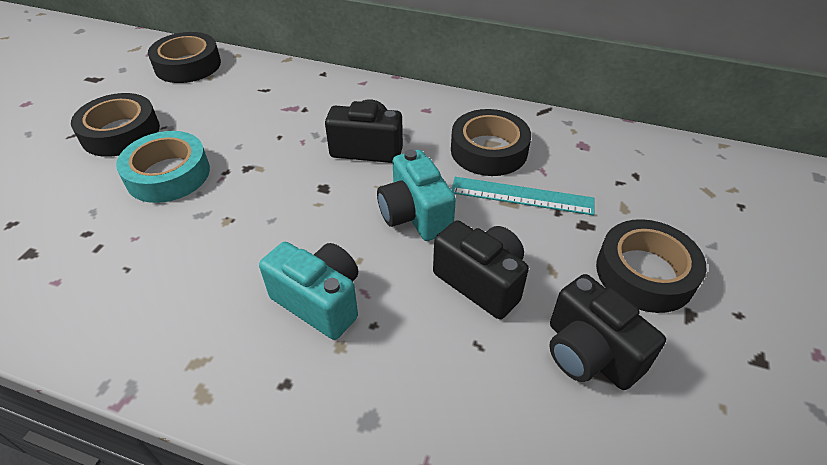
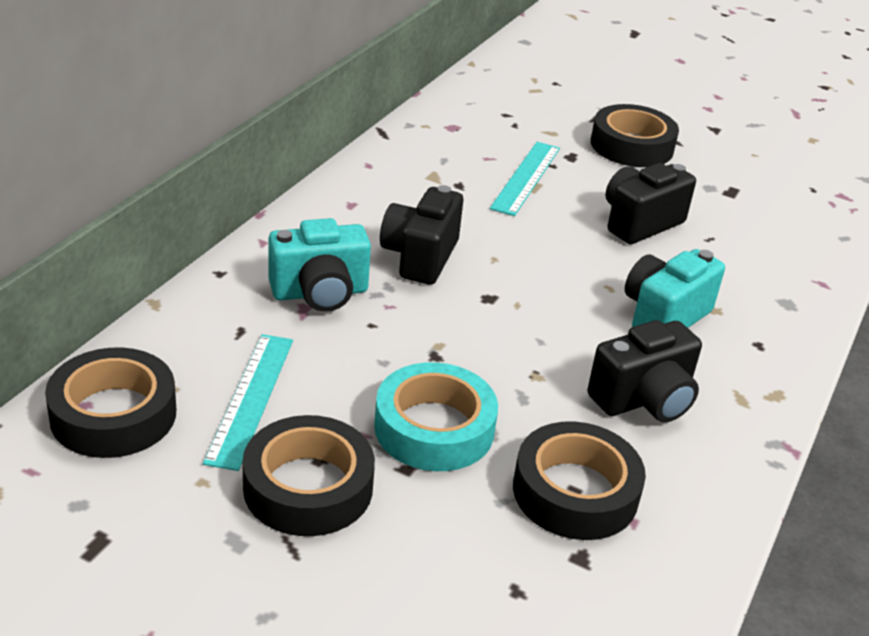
camera: 85 degrees left, 10 degrees down
turquoise camera [377,149,456,241] -> turquoise camera moved to [268,218,371,311]
black tape [451,109,531,176] -> black tape moved to [513,421,646,540]
black camera [549,274,666,390] -> black camera moved to [587,320,702,422]
none -> turquoise ruler [203,334,293,471]

